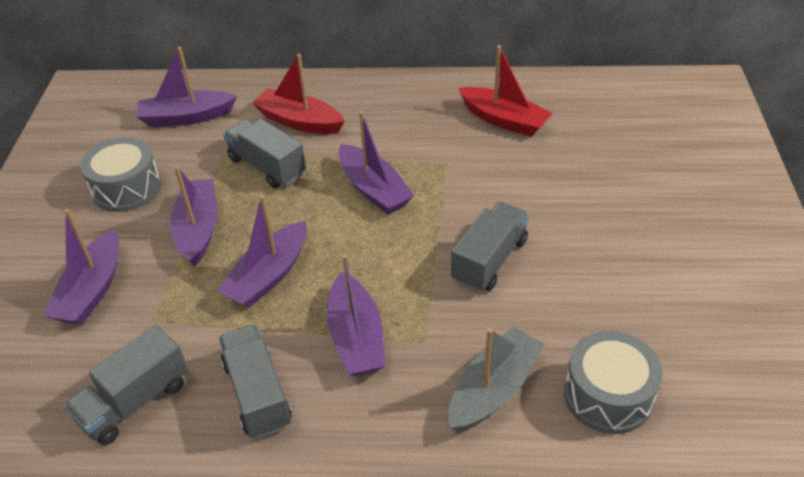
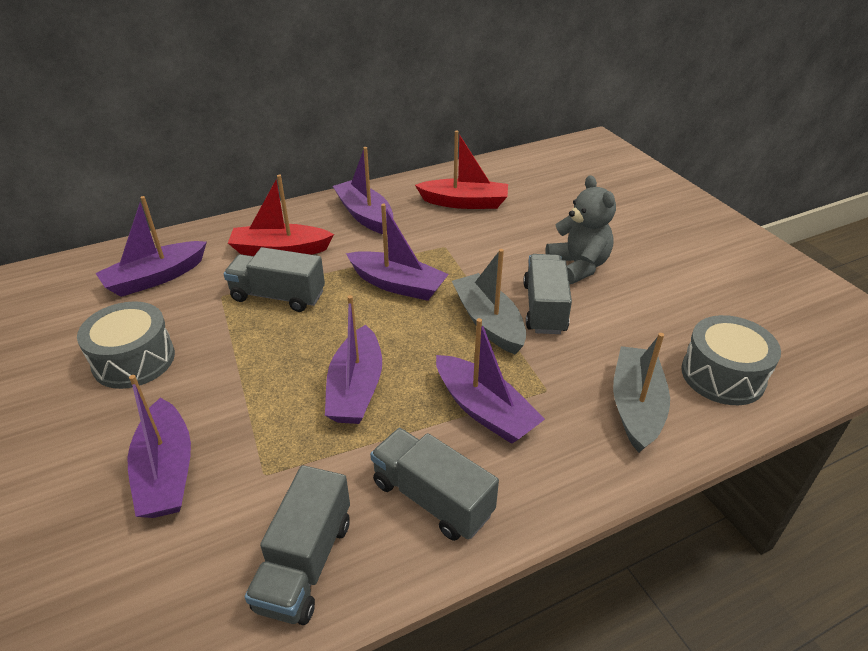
camera: 30 degrees left, 5 degrees down
purple boat [170,166,217,266] -> purple boat moved to [333,147,393,234]
none -> grey boat [452,249,526,355]
none -> grey teddy bear [545,175,616,284]

